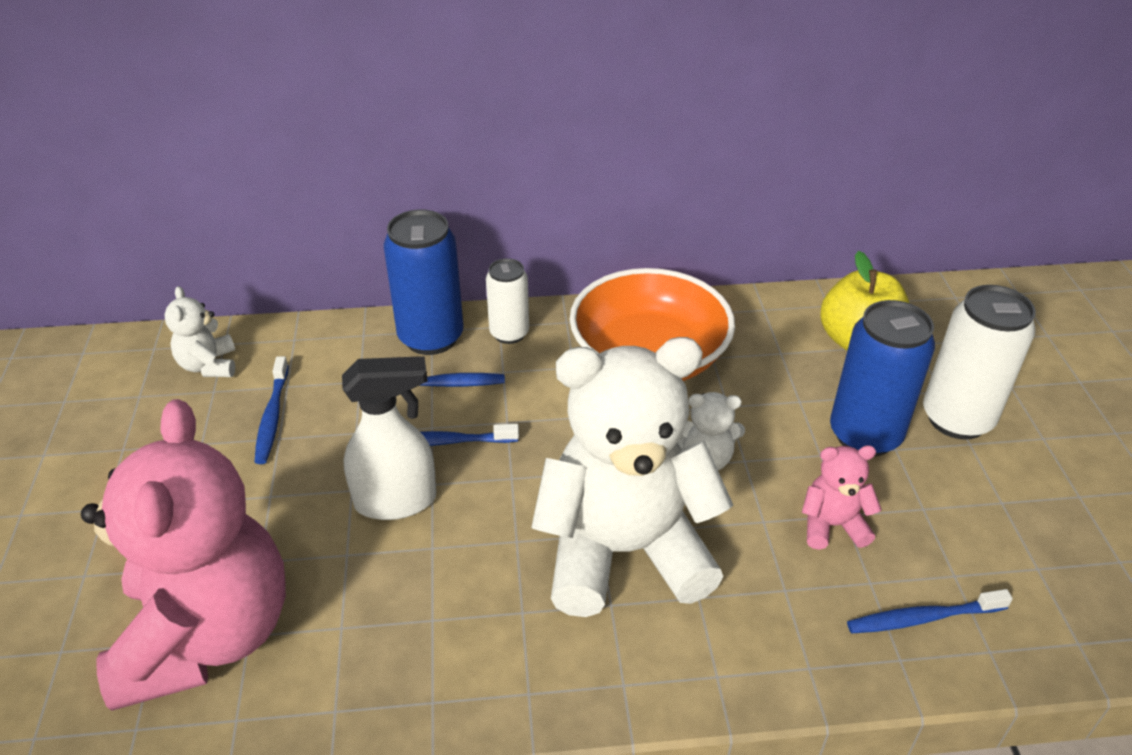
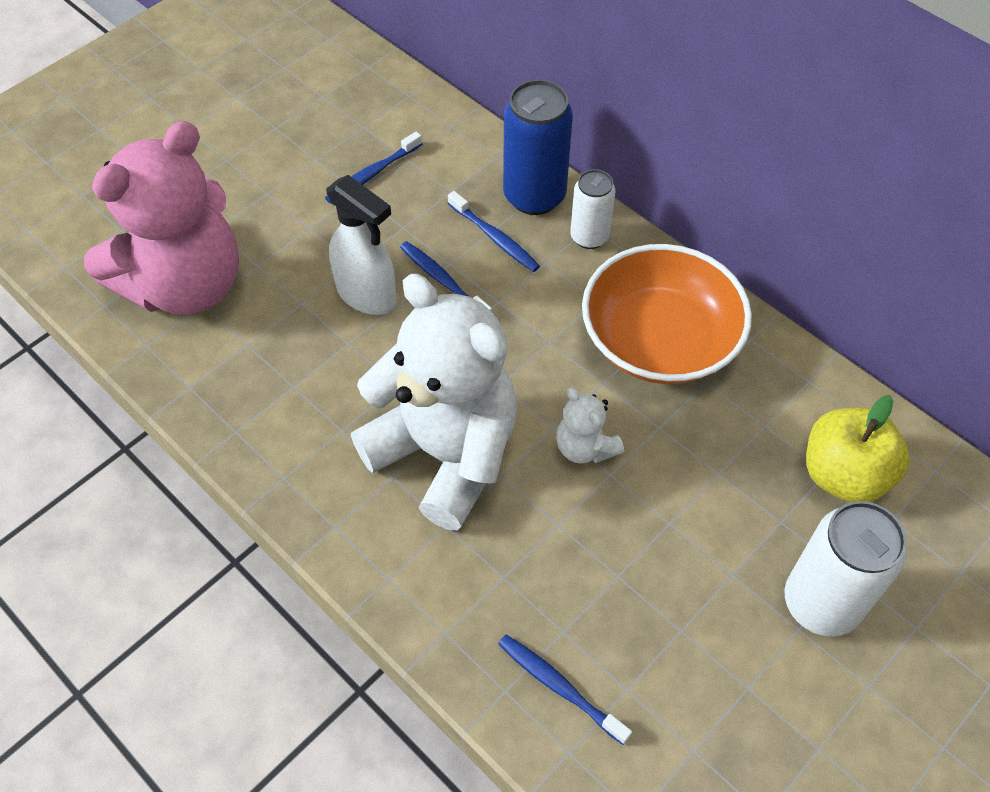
camera: 50 degrees right, 15 degrees up
white teddy bear [164,286,235,377] -> none
pink teddy bear [802,445,882,550] -> none
blue can [830,300,935,457] -> none

